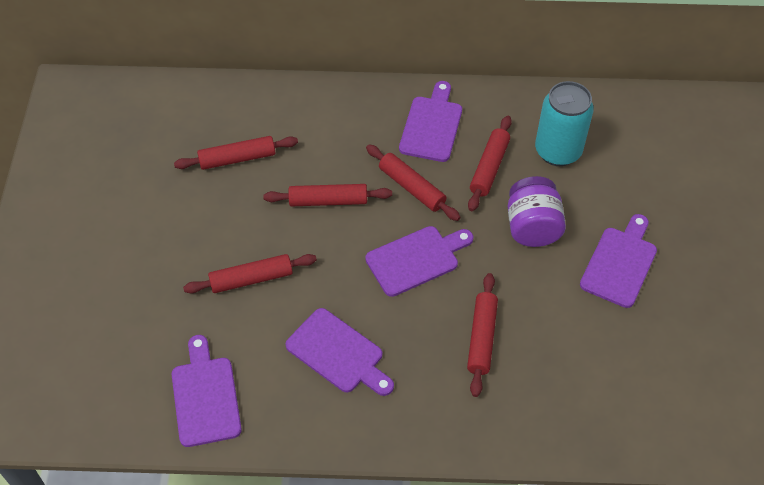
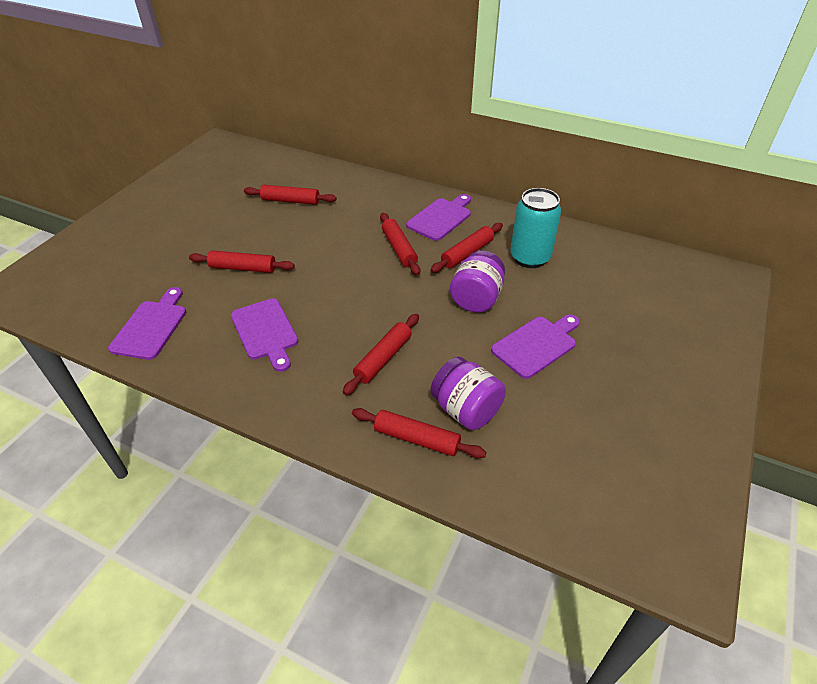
camera: 25 degrees right, 10 degrees down
red rolling pin [263,184,392,206] -> red rolling pin moved to [352,408,486,458]
purple cutting board [365,226,473,297] -> none
none -> purple jar [431,357,506,430]

